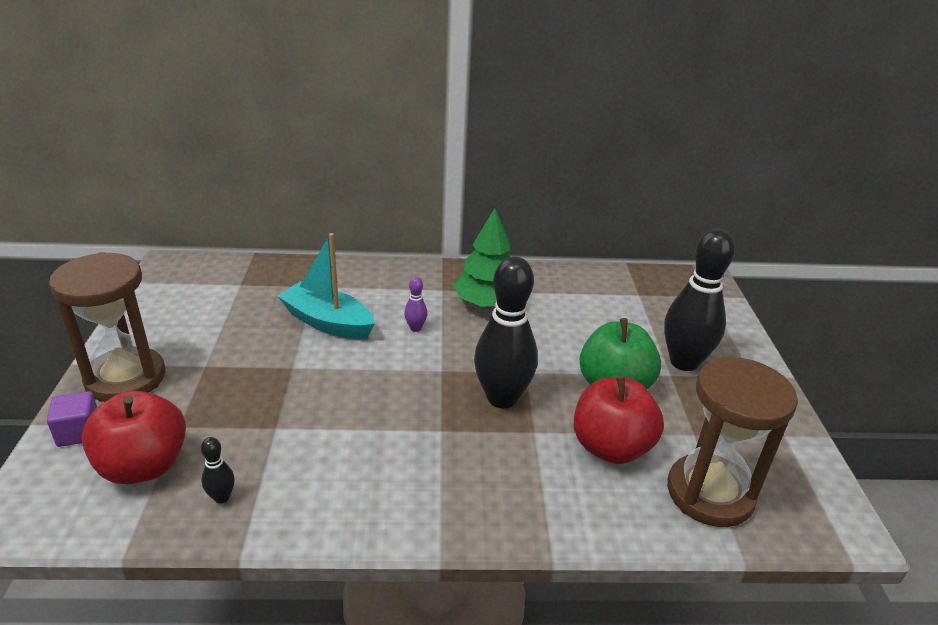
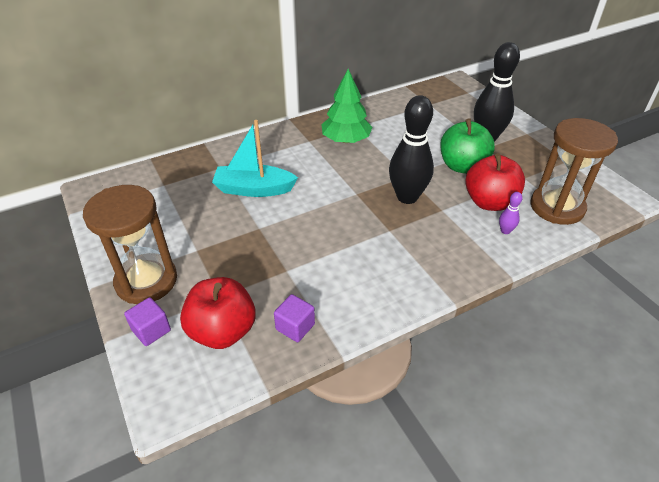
camera: 25 degrees left, 10 degrees up
black bowling pin [201,437,235,503] -> purple cube [274,294,315,342]
purple bowling pin [404,277,427,332] -> purple bowling pin moved to [499,192,522,234]

